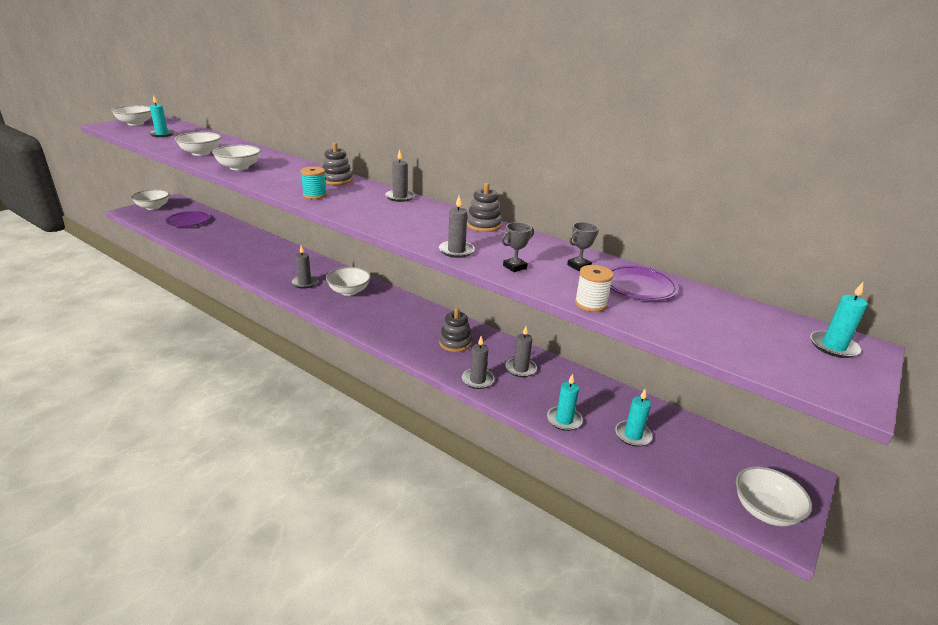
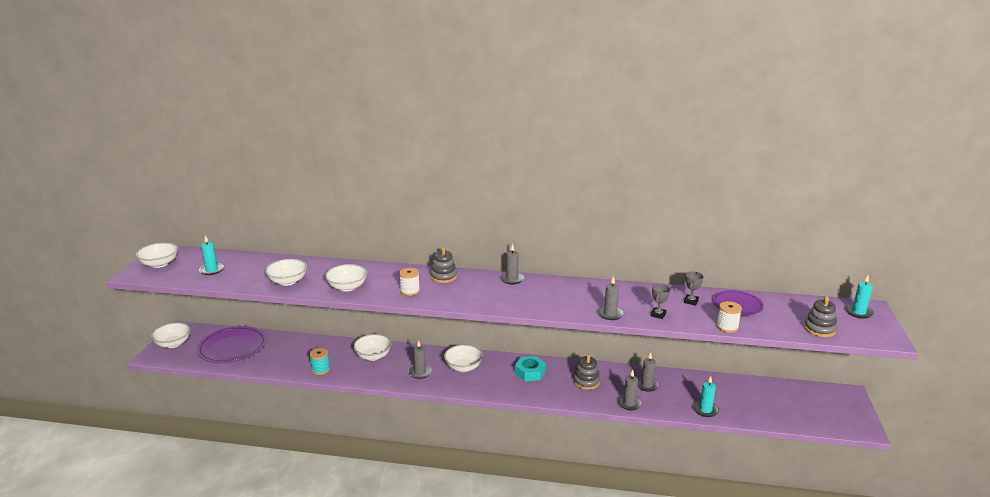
camera: 25 degrees left, 5 degrees down
purple plate [166,211,210,227] -> purple plate [197,326,266,363], size x1.57
turquoise spool [301,167,327,199] -> turquoise spool moved to [309,348,330,375]
grey stacking toy [467,183,502,232] -> grey stacking toy moved to [804,296,837,337]
turquoise candle [615,389,652,447] -> none
white bowl [736,466,812,526] -> white bowl moved to [353,334,392,361]
none -> white spool [399,268,420,296]
none -> turquoise nut [515,356,546,381]

